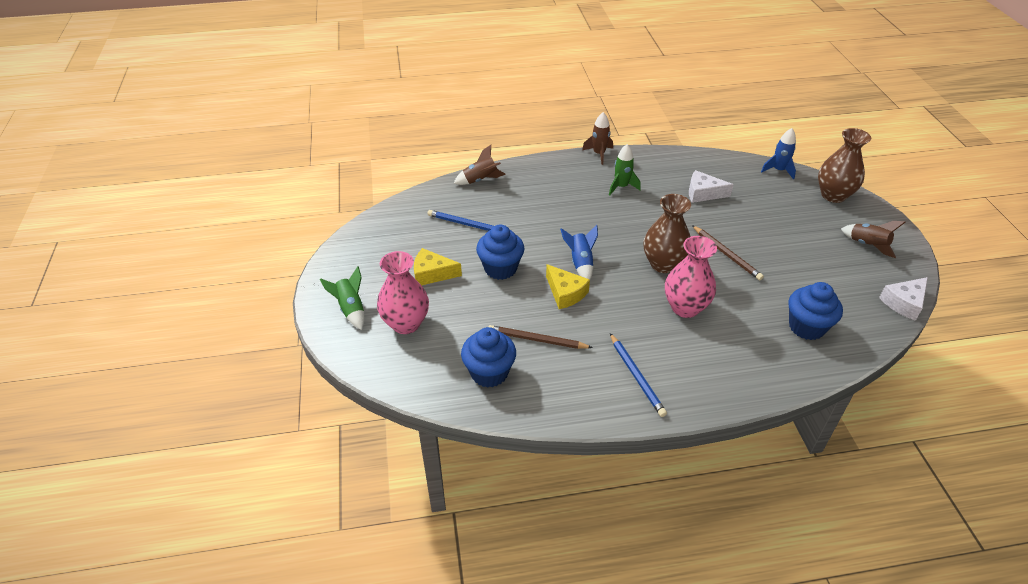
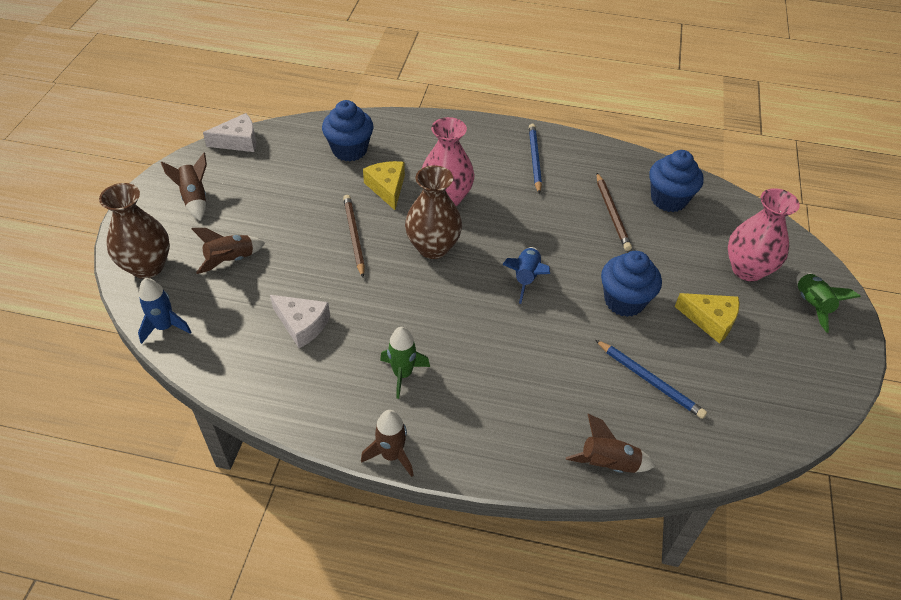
camera: 160 degrees left, 5 degrees up
brown pencil [488,325,593,349] -> brown pencil turned 45 degrees clockwise [596,173,632,251]
yellow cheese [546,264,590,309] -> yellow cheese moved to [363,161,405,210]
none -> brown rocket [191,228,265,274]

